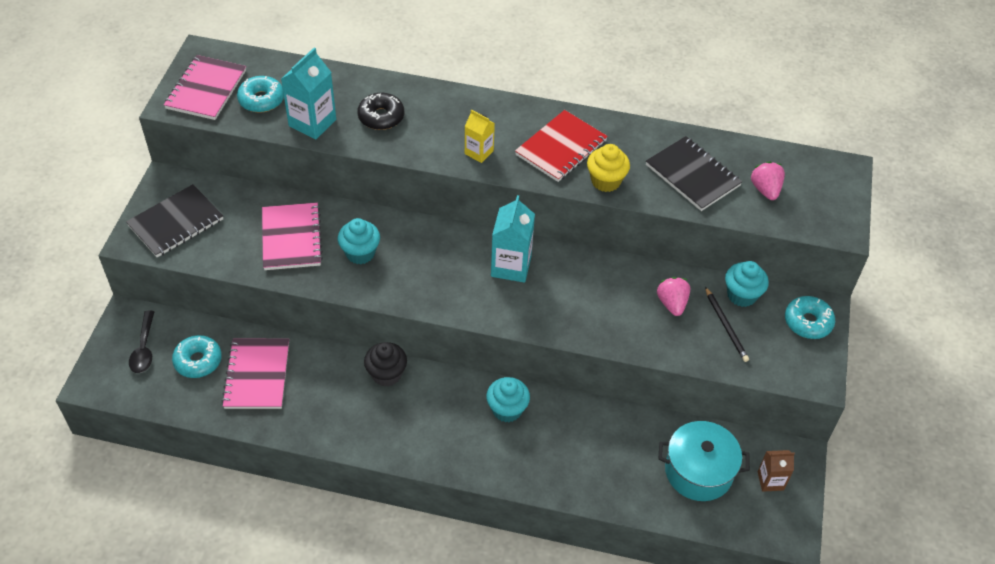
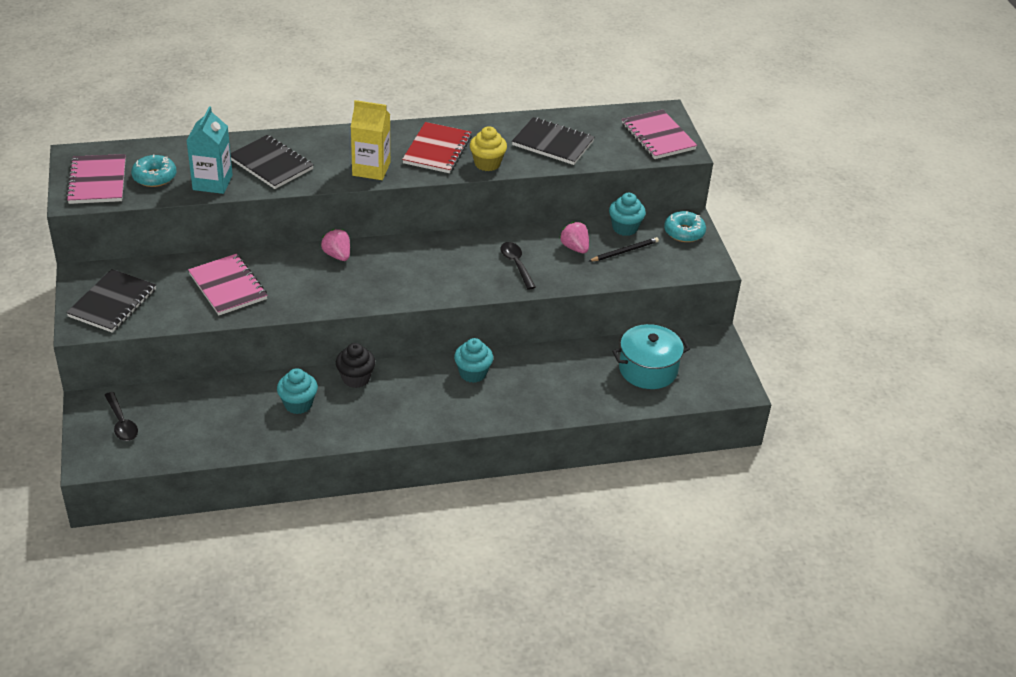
camera: 25 degrees left, 10 degrees down
turquoise donut [172,335,222,378] -> none
pink notebook [221,339,289,409] -> pink notebook moved to [622,110,697,159]
turquoise cupcake [338,218,380,264] -> turquoise cupcake moved to [277,368,318,414]
black donut [357,93,404,130] -> black notebook [230,135,314,189]
yellow carton [465,110,495,163] -> yellow carton [351,100,390,180], size x1.65
turquoise carton [491,195,535,283] -> none
black pencil [705,287,749,362] -> black pencil turned 75 degrees counterclockwise [589,237,659,261]
pink strawberry [751,161,785,200] -> pink strawberry moved to [321,229,350,261]
brown carton [758,450,795,492] -> none
none -> black spoon [500,242,536,290]

